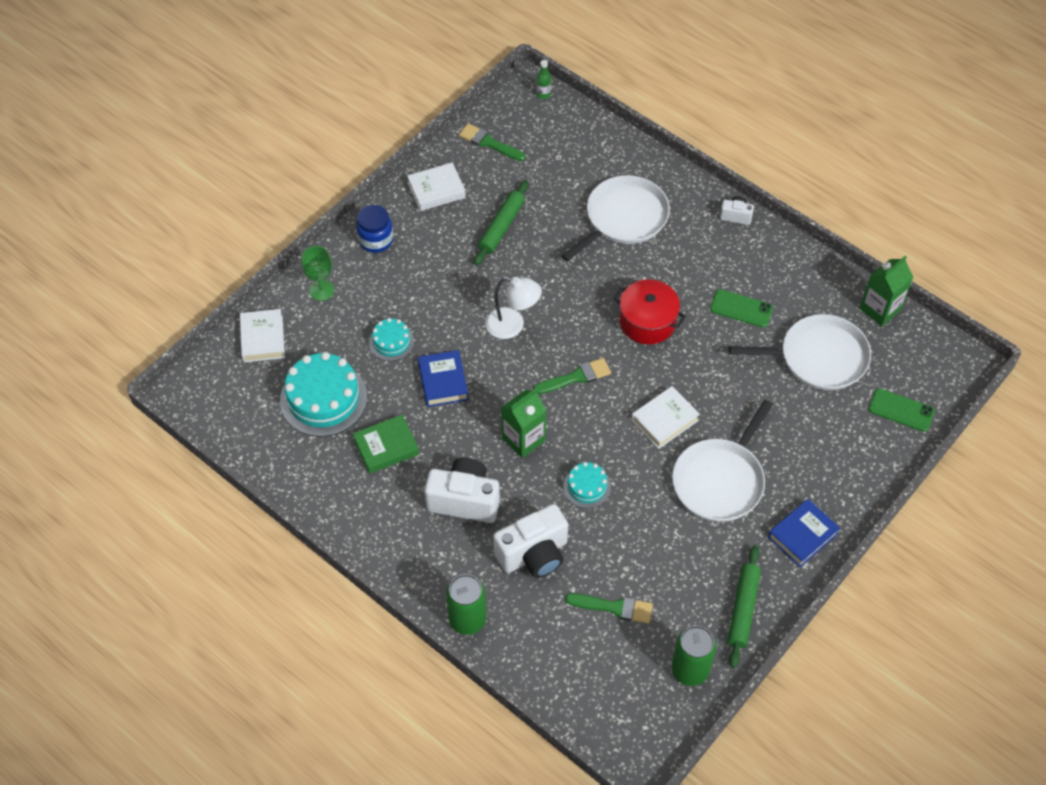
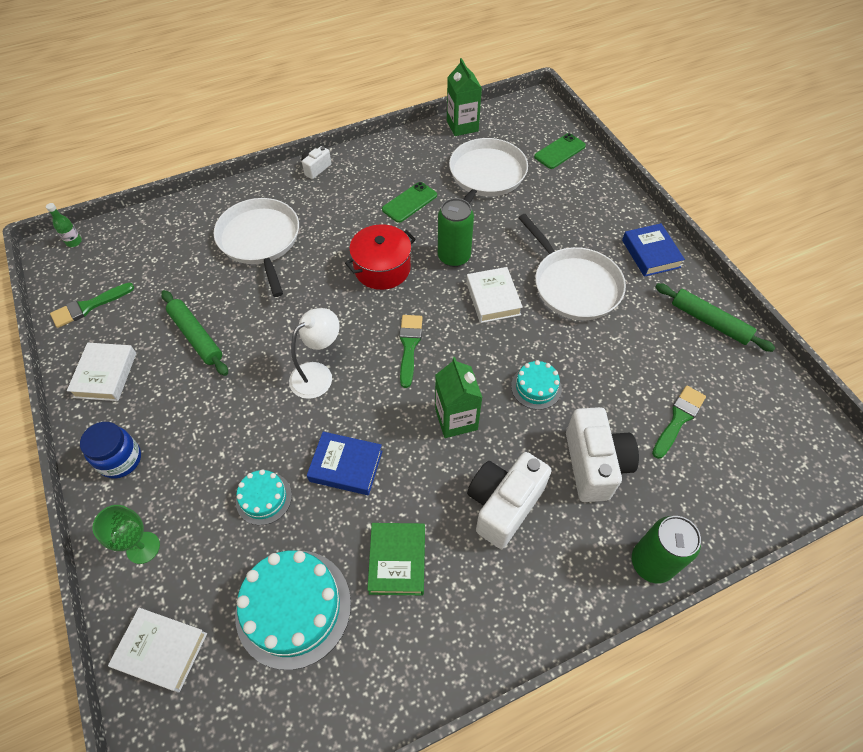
camera: 65 degrees left, 0 degrees up
green can [671,626,716,686] -> green can moved to [438,198,474,267]

